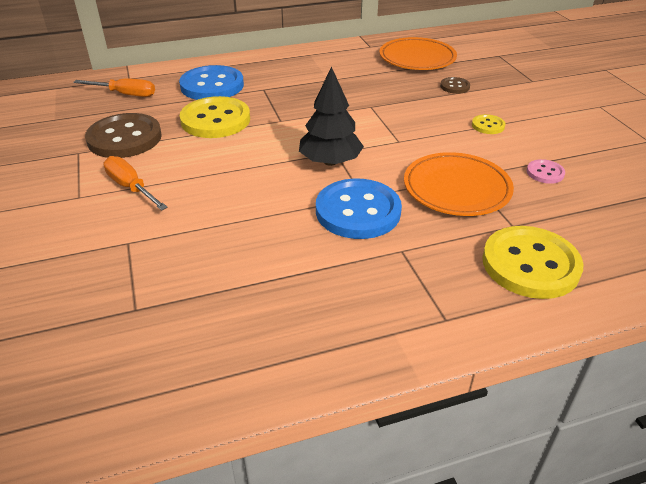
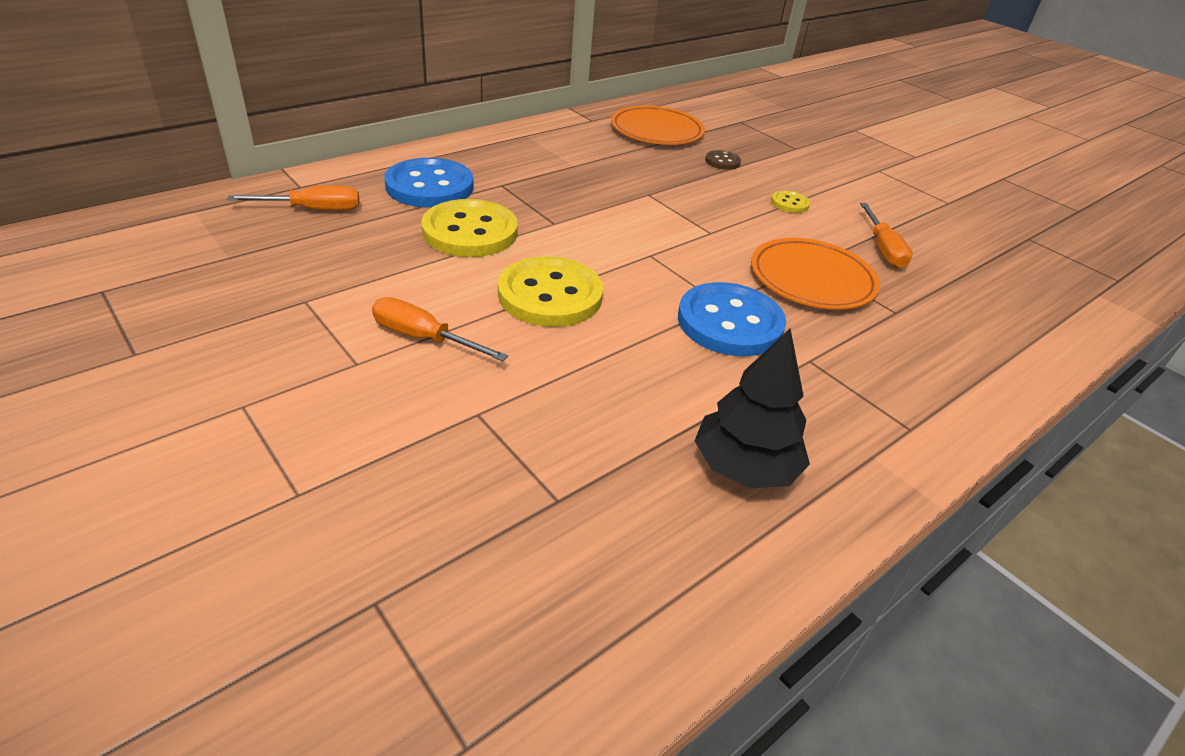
camera: 25 degrees left, 0 degrees up
brown button [85,113,162,158] -> none
black tree [299,66,364,166] -> black tree moved to [694,329,810,488]
yellow button [482,226,584,299] -> yellow button moved to [498,256,603,327]
pink button [527,159,565,184] -> orange screwdriver [860,203,913,269]

